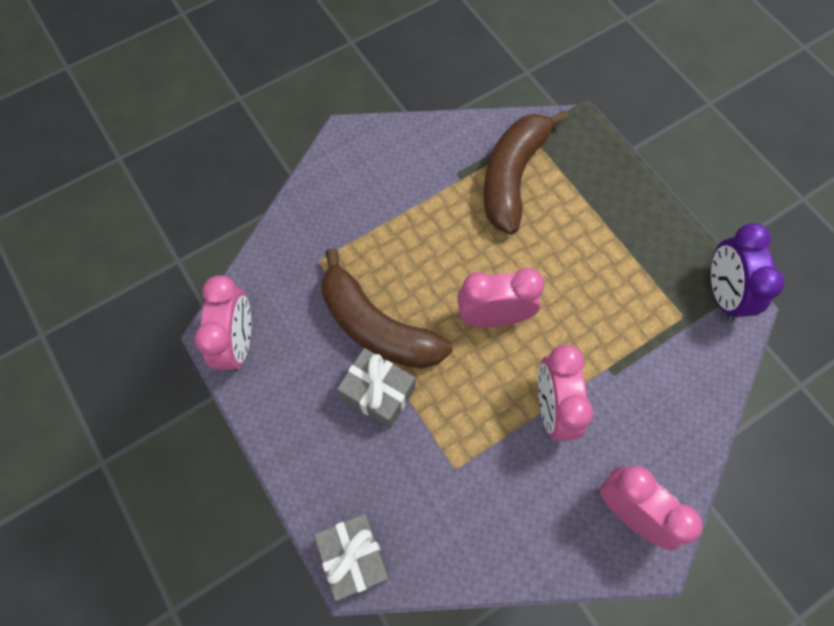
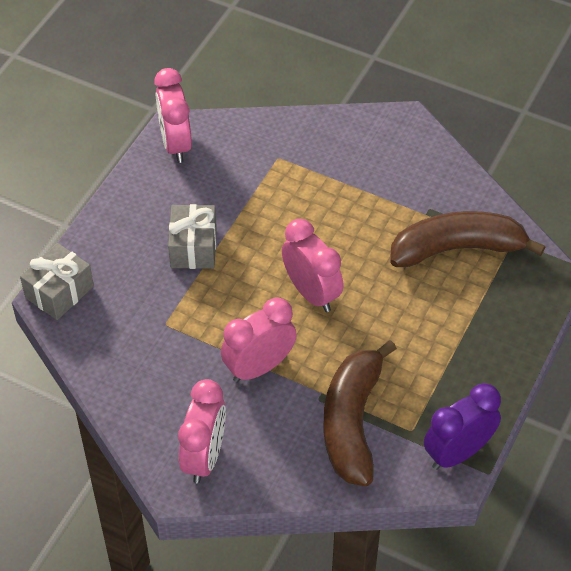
camera: 60 degrees right, 15 degrees down
pink clock [194,275,251,372] -> pink clock turned 105 degrees clockwise [154,68,192,163]
brown banana [322,248,452,369] -> brown banana moved to [323,340,397,486]

